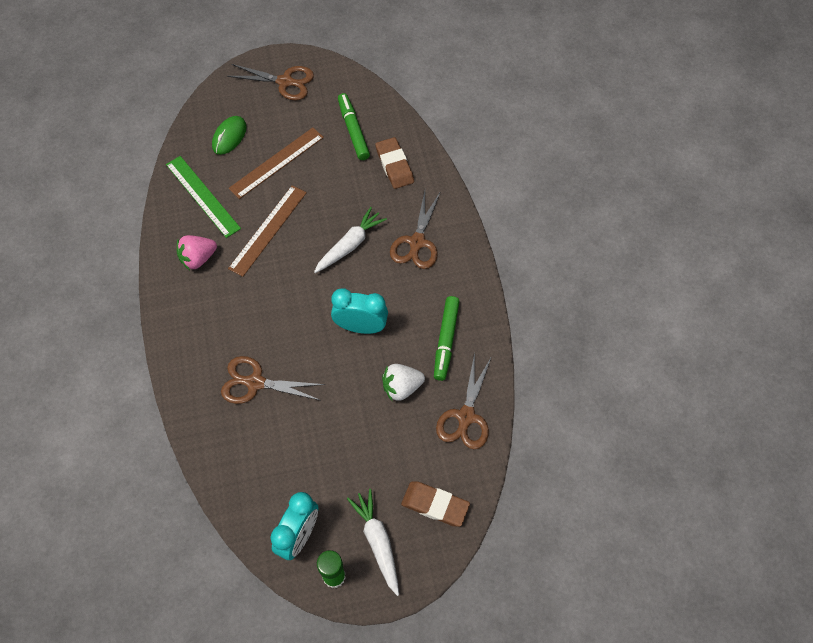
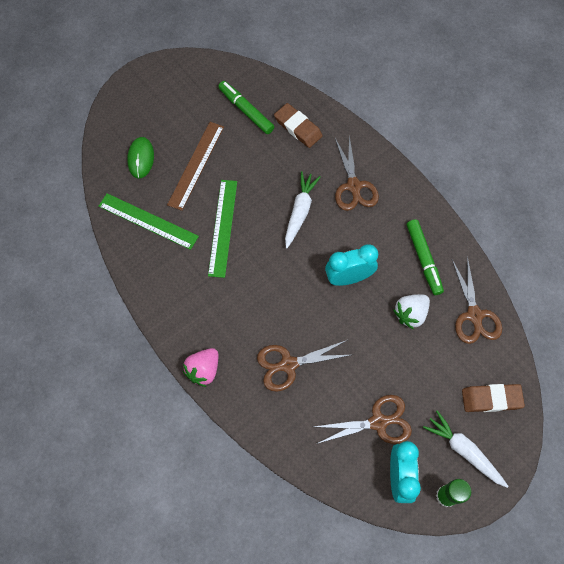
camera: 25 degrees left, 5 degrees up
pink strawberry [177,235,217,270] -> pink strawberry moved to [183,348,218,387]
brown scissors [227,64,314,100] -> brown scissors moved to [314,395,412,444]
brown ruler [228,185,307,277] -> green ruler [208,180,237,278]

